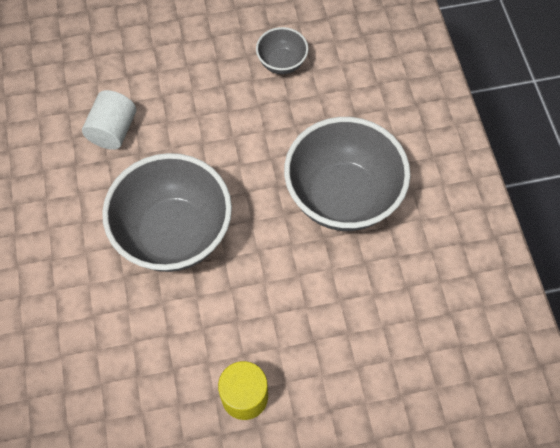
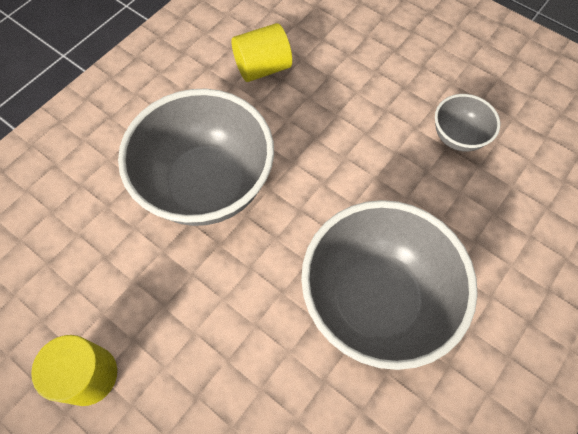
camera: 50 degrees right, 0 degrees up
white cylinder [82,90,136,150] -> yellow cylinder [232,23,292,82]

